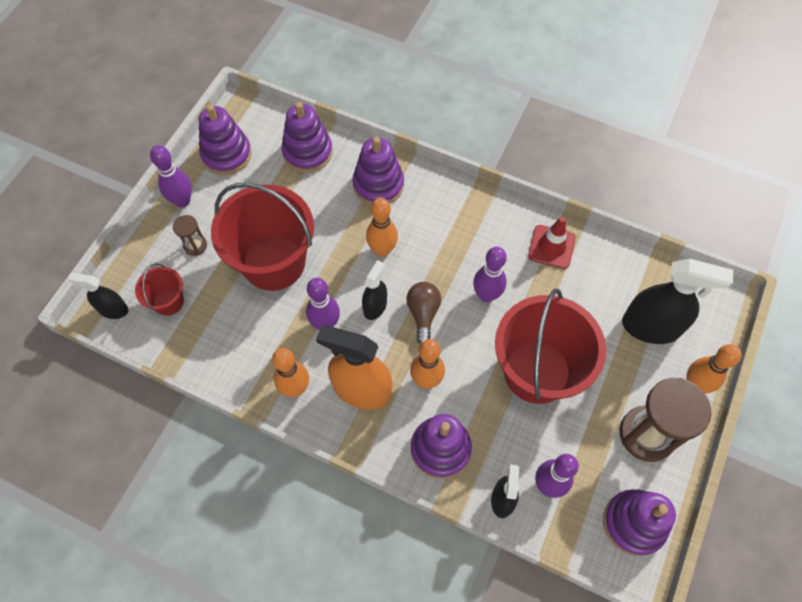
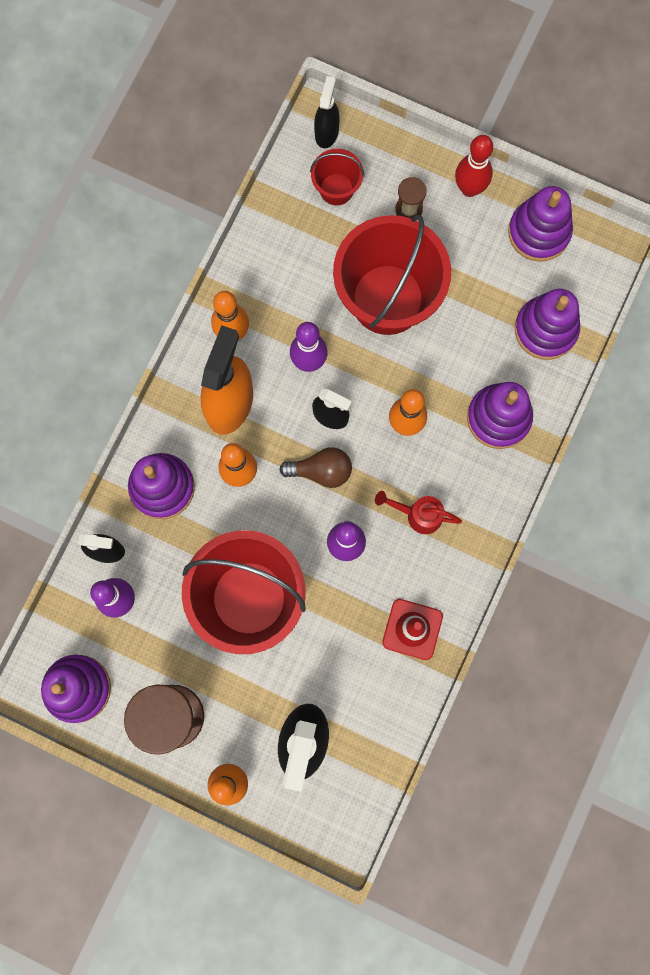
camera: 90 degrees right, 15 degrees up
purple bowling pin [150,145,192,208] -> red bowling pin [455,135,493,197]
none -> red watering can [375,491,462,534]

